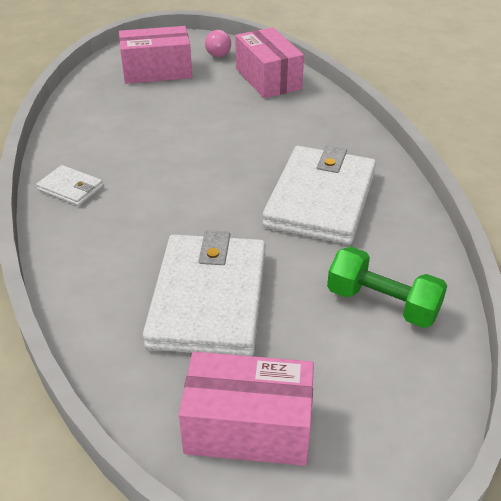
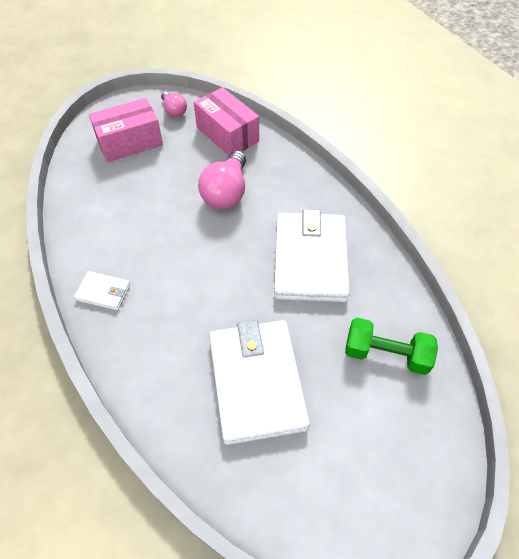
camera: 15 degrees left, 15 degrees up
pink box [179,352,314,466] -> none
none -> pink light bulb [198,150,246,209]

